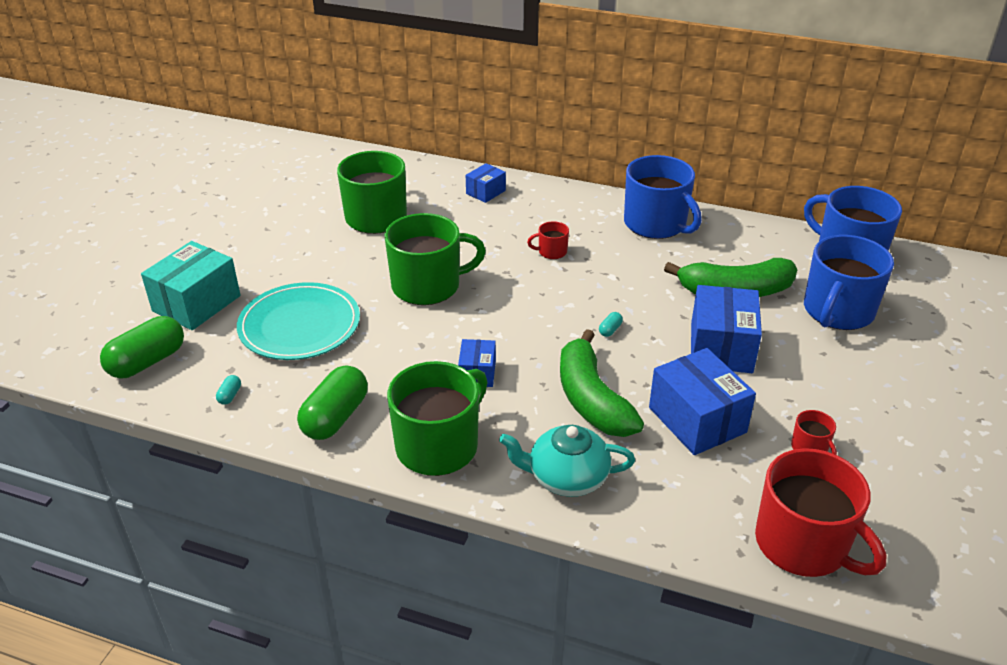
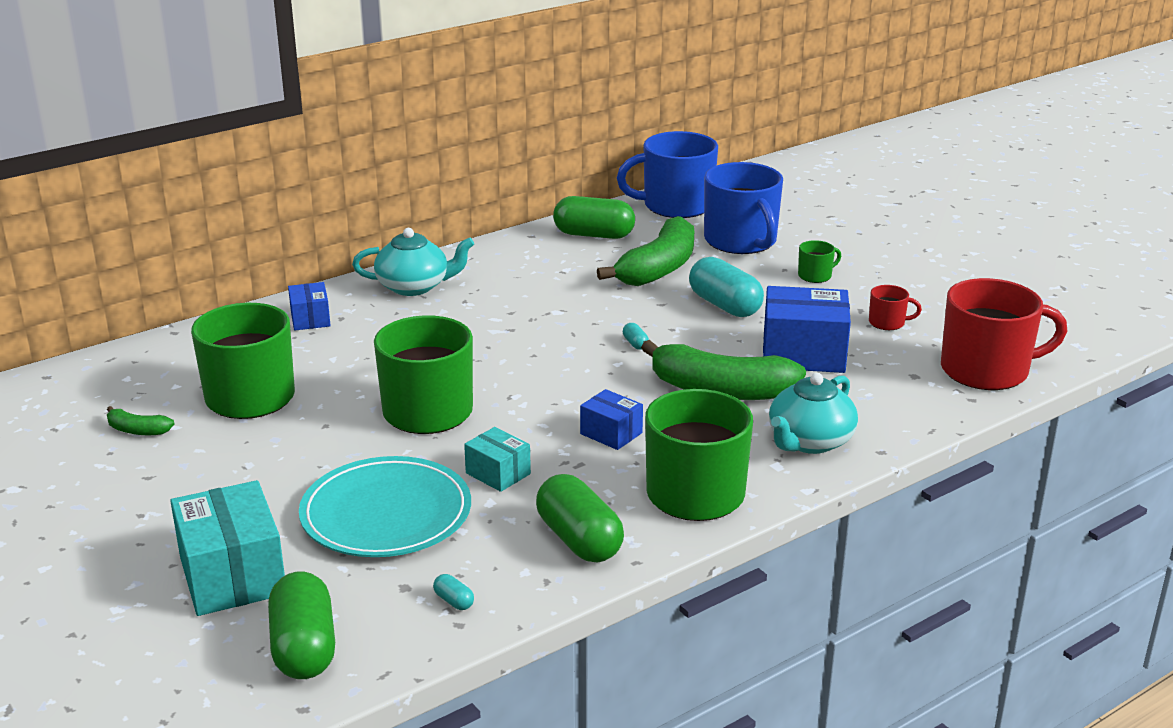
camera: 55 degrees left, 10 degrees down
red mug [527,221,569,259] -> none
blue mug [624,155,702,239] -> none
blue box [691,285,762,373] -> turquoise capsule [689,257,764,317]
none -> green banana [107,406,174,435]
none -> turquoise teapot [352,228,474,296]
none -> turquoise box [464,427,531,492]
none -> green capsule [553,196,635,239]
none -> green mug [798,240,841,283]

